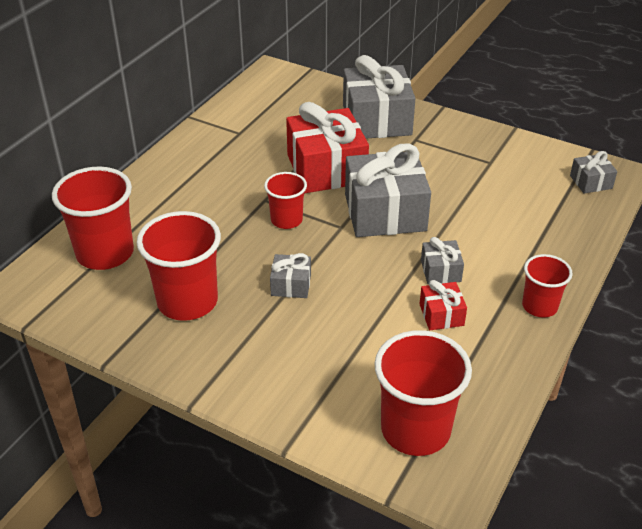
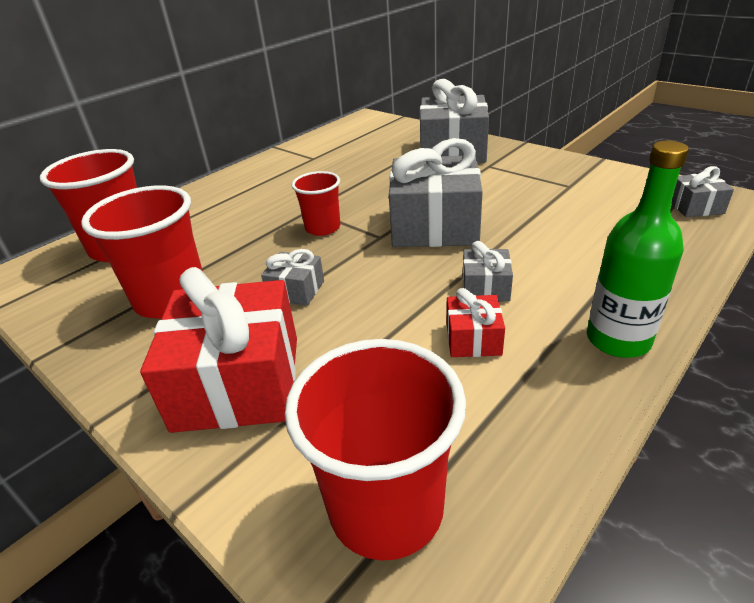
camera: 15 degrees right, 5 degrees down
red gift [286,102,369,193] -> red gift moved to [140,267,297,433]
red cup [522,254,573,318] -> green bottle [587,141,689,358]

